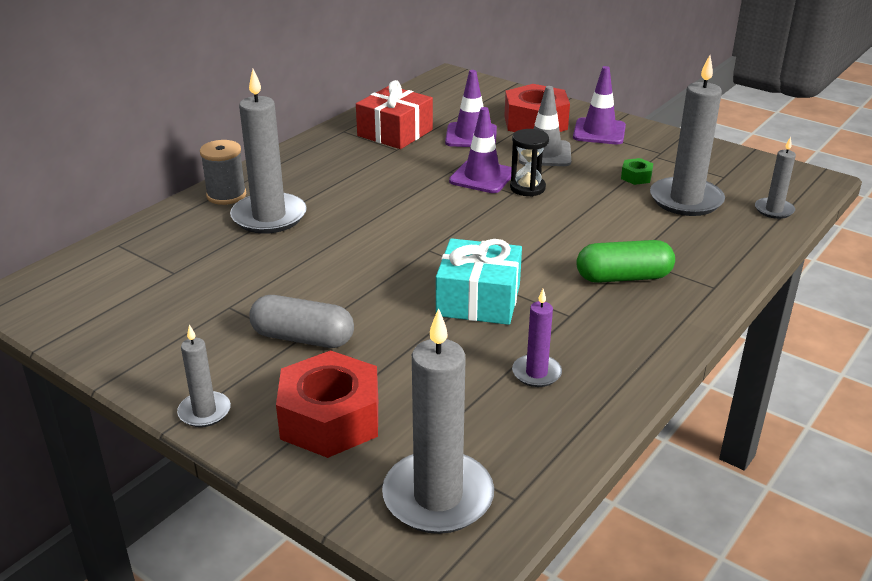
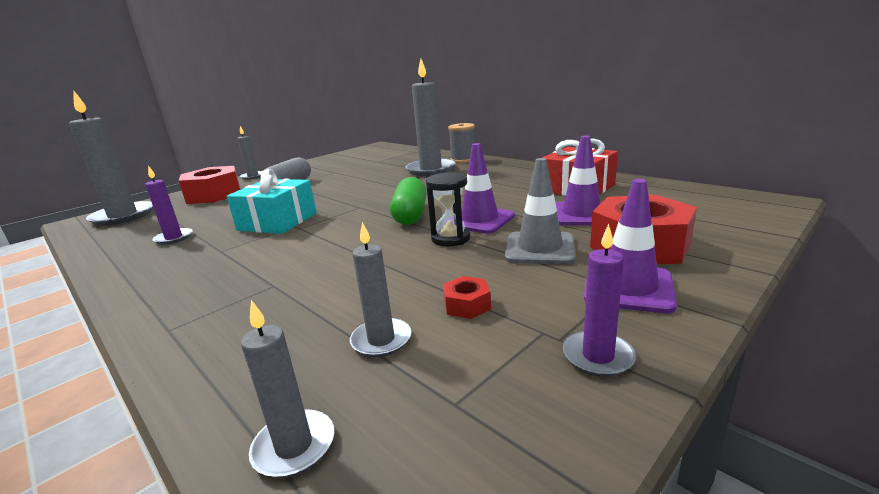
camera: 100 degrees right, 10 degrees down
green capsule [576,240,675,283] -> green capsule moved to [390,177,426,225]
green nut [621,158,653,185] -> red nut [443,276,491,319]
grey candle [650,55,725,216] -> grey candle [350,222,411,357], size x0.52
none -> purple candle [563,224,636,377]

